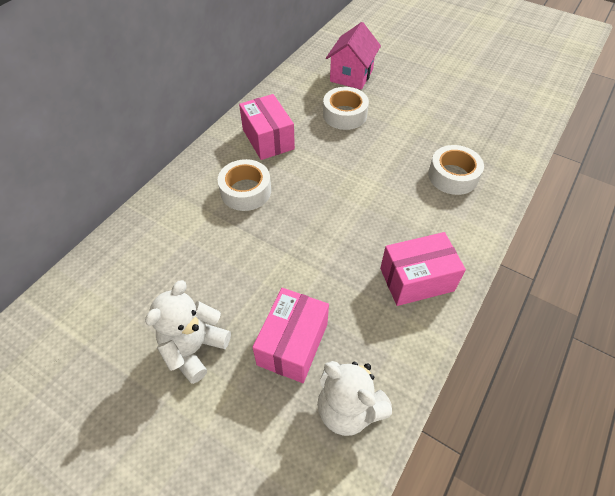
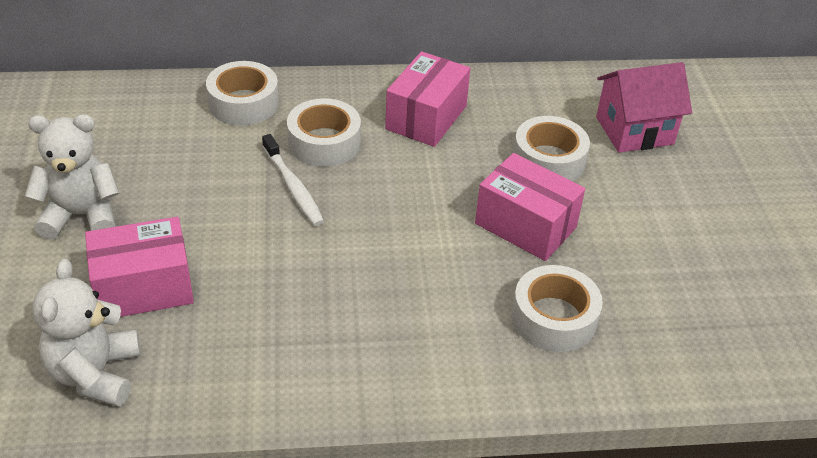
camera: 50 degrees right, 10 degrees down
pink box [380,232,466,306] -> pink box moved to [475,153,585,261]
none -> white tape [206,61,279,126]
none -> white toothbrush [262,134,324,226]

